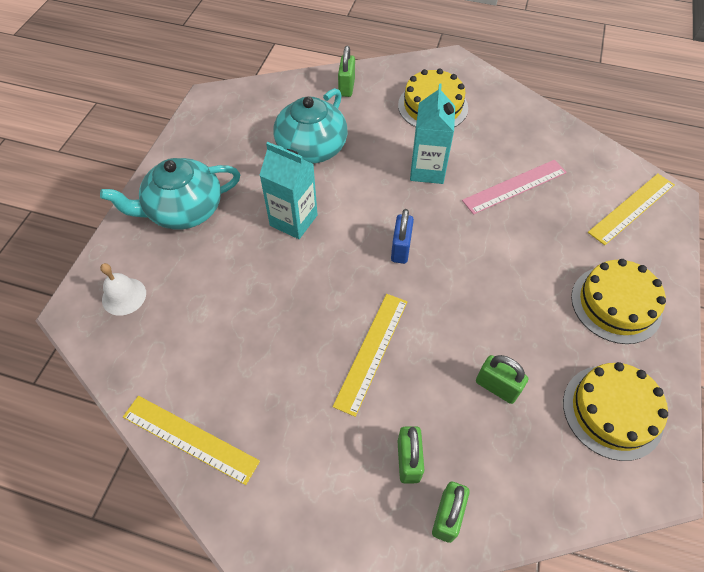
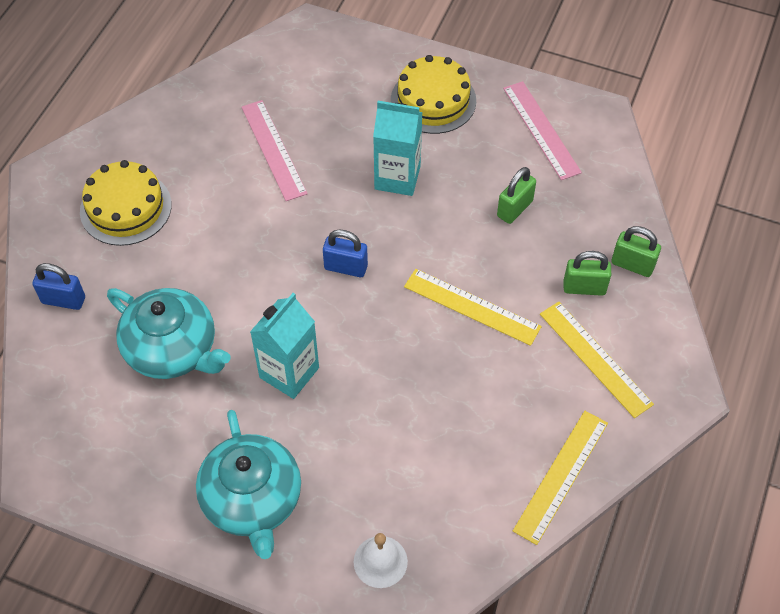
camera: 85 degrees left, 0 degrees up
green padlock [338,46,355,97] -> blue padlock [32,263,85,310]
turquoise carton [410,84,455,184] -> turquoise carton moved to [373,101,423,196]
yellow cake [563,362,668,461] -> pink ruler [503,81,582,180]
yellow ruler [588,173,675,245] -> yellow ruler moved to [540,302,654,418]

